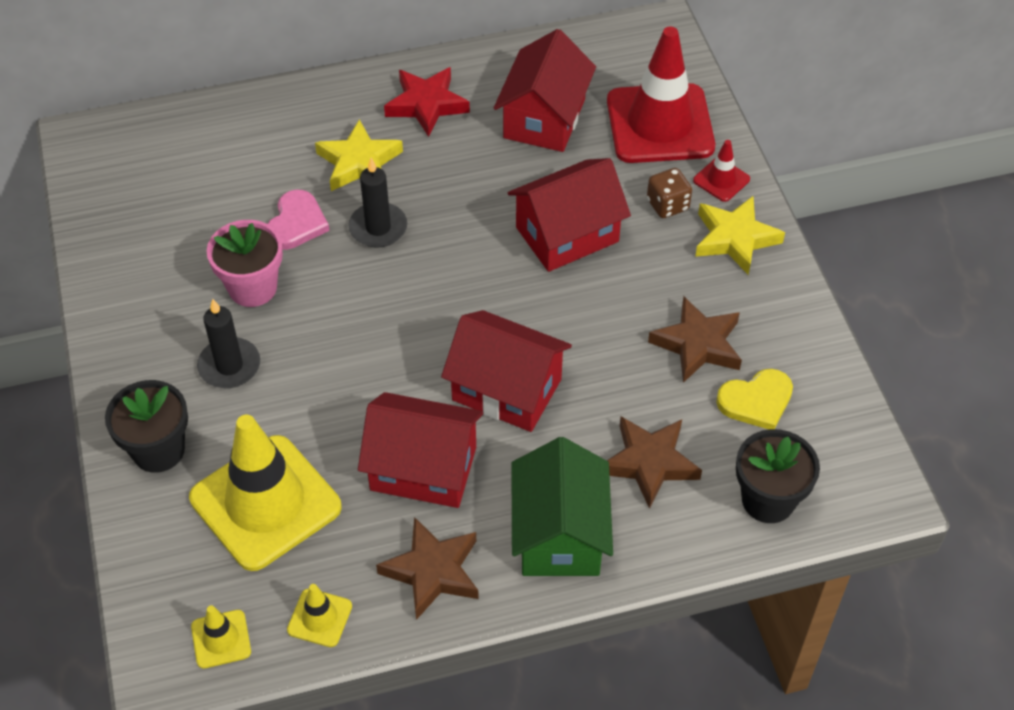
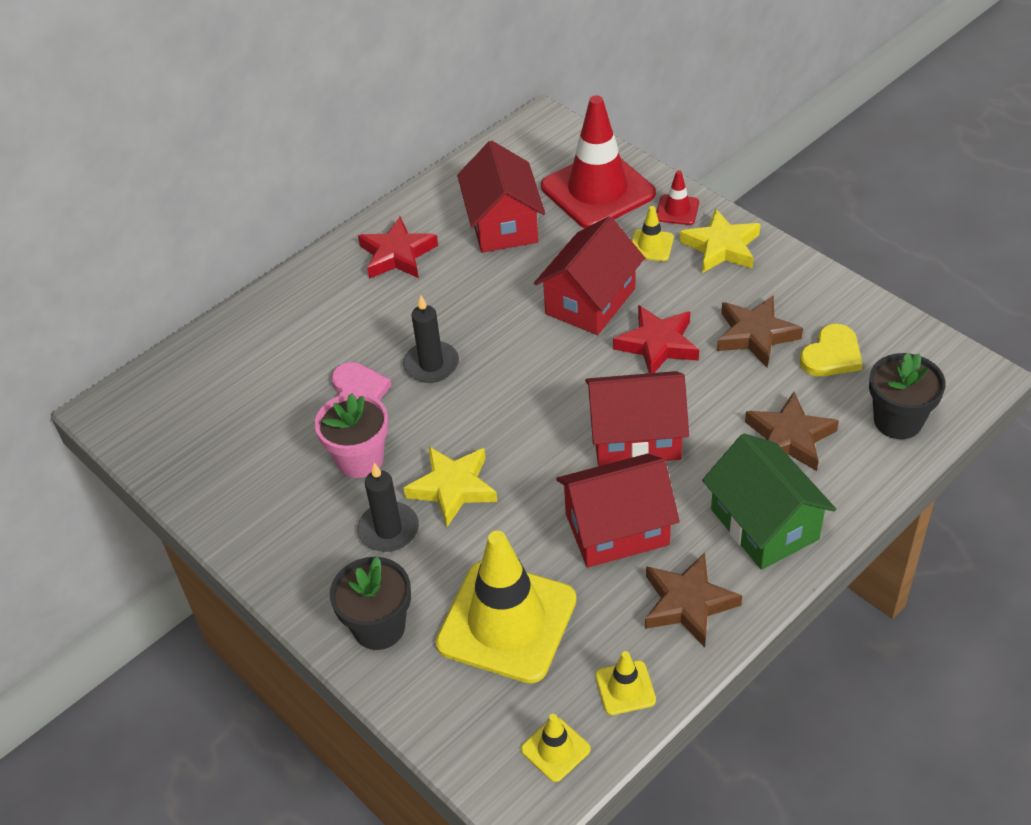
camera: 25 degrees left, 5 degrees down
yellow star [315,119,403,191] -> yellow star moved to [403,446,497,527]
brown dice [647,168,692,218] -> yellow traffic cone [632,206,674,261]
none -> red star [613,305,699,373]

